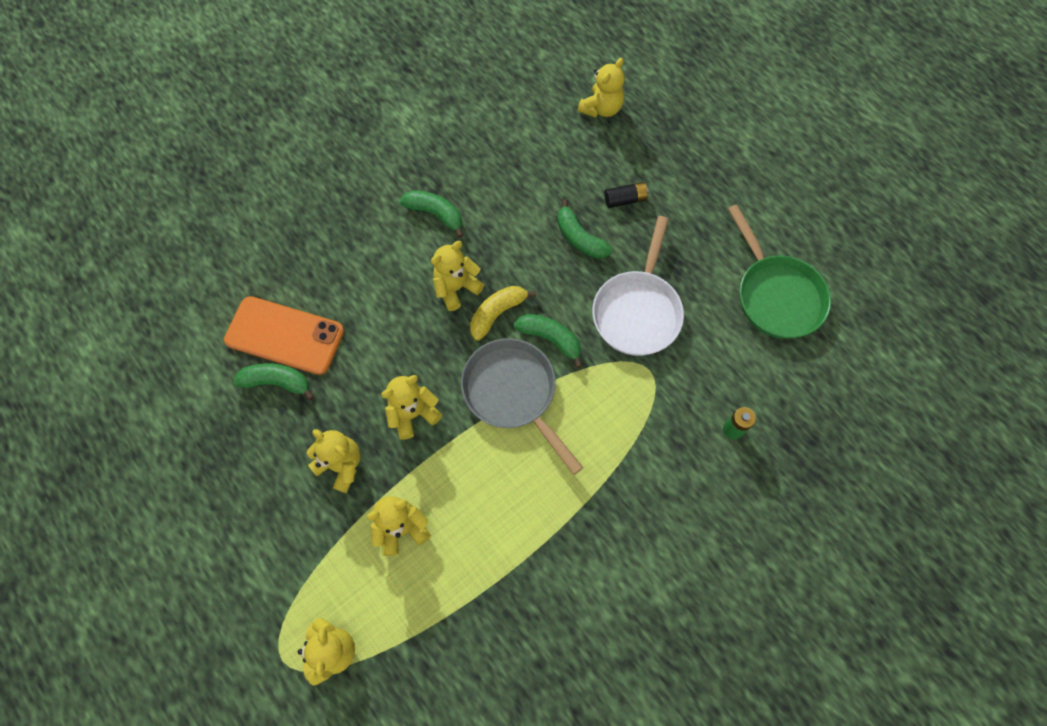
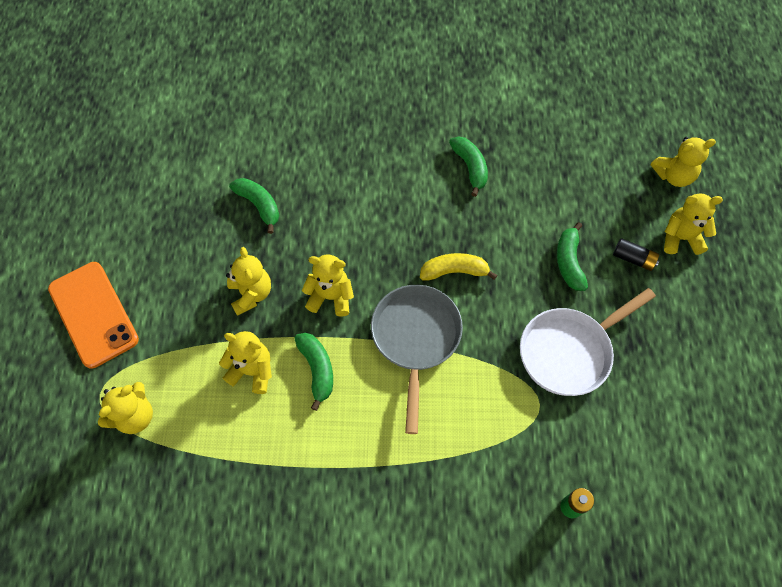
camera: 40 degrees right, 5 degrees down
orange phone [224,296,344,375] -> orange phone moved to [48,262,139,369]
yellow teddy bear [431,241,484,311] -> yellow teddy bear moved to [664,193,723,255]
green banana [513,314,583,368] -> green banana moved to [294,333,333,411]
green pan [728,205,831,339] -> none

